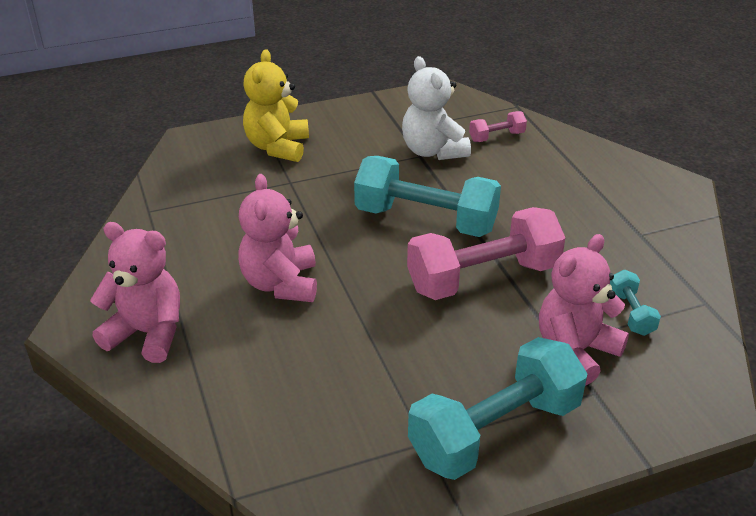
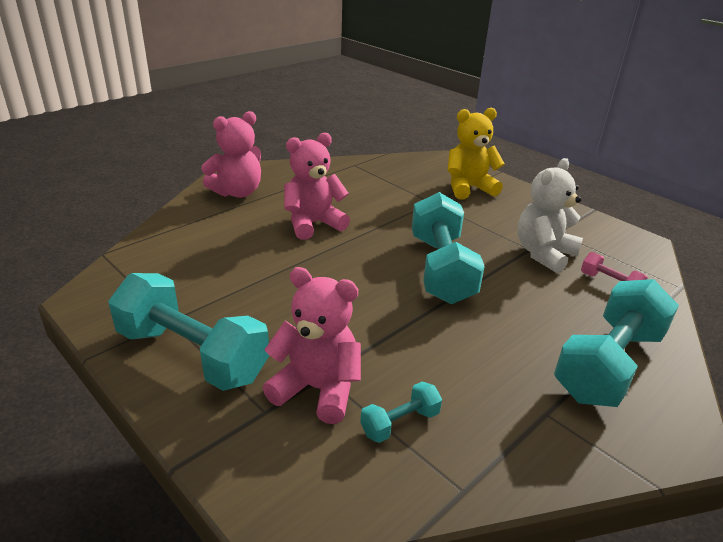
camera: 65 degrees right, 5 degrees down
pink teddy bear [90,222,180,363] -> pink teddy bear turned 60 degrees clockwise [201,111,261,198]
pink dumbbell [407,207,565,300] -> none
none -> turquoise dumbbell [554,279,679,407]

